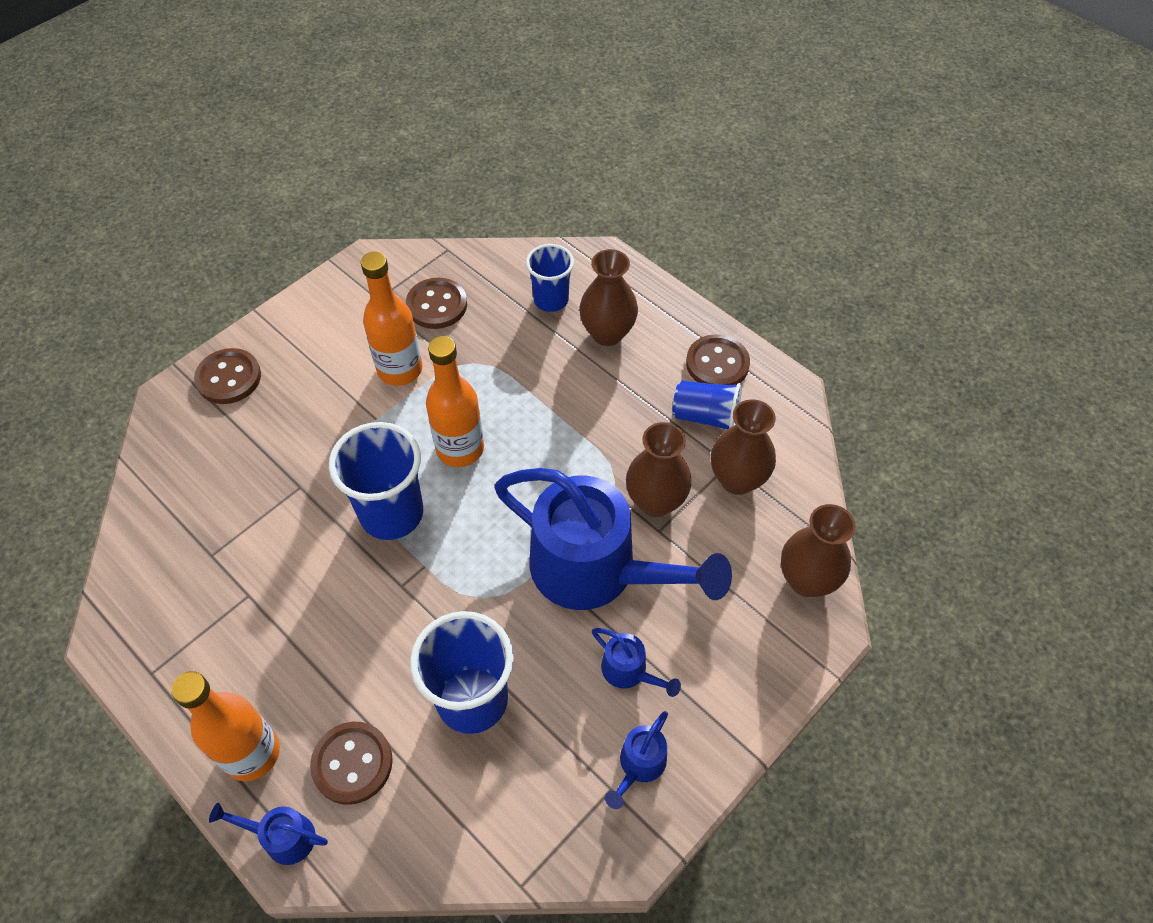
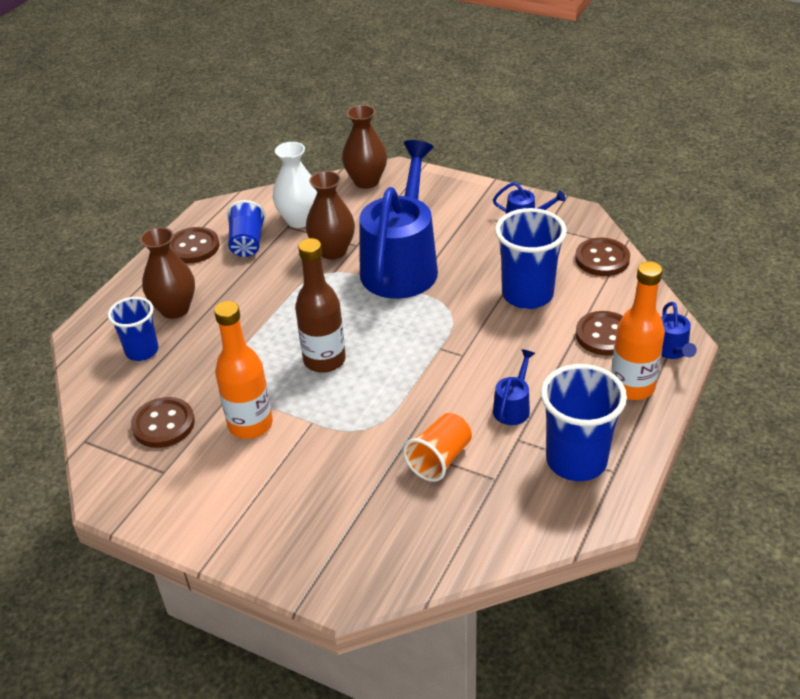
camera: 105 degrees left, 15 degrees down
brown button [194,348,261,404] -> brown button moved to [575,238,630,276]
blue cup [329,422,423,540] -> blue cup moved to [541,364,627,481]
orange bottle [426,336,484,467] -> brown bottle [295,238,346,373]
blue watering can [592,628,681,697] -> blue watering can moved to [493,349,535,425]
brown vase [711,399,776,495] -> white vase [273,142,317,228]
none -> orange cup [403,413,472,482]

